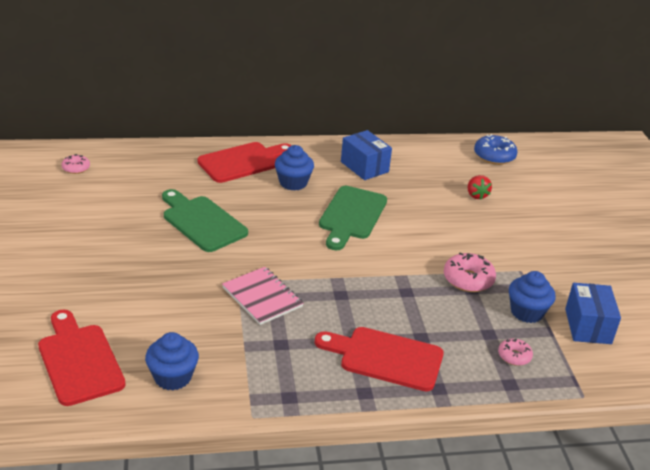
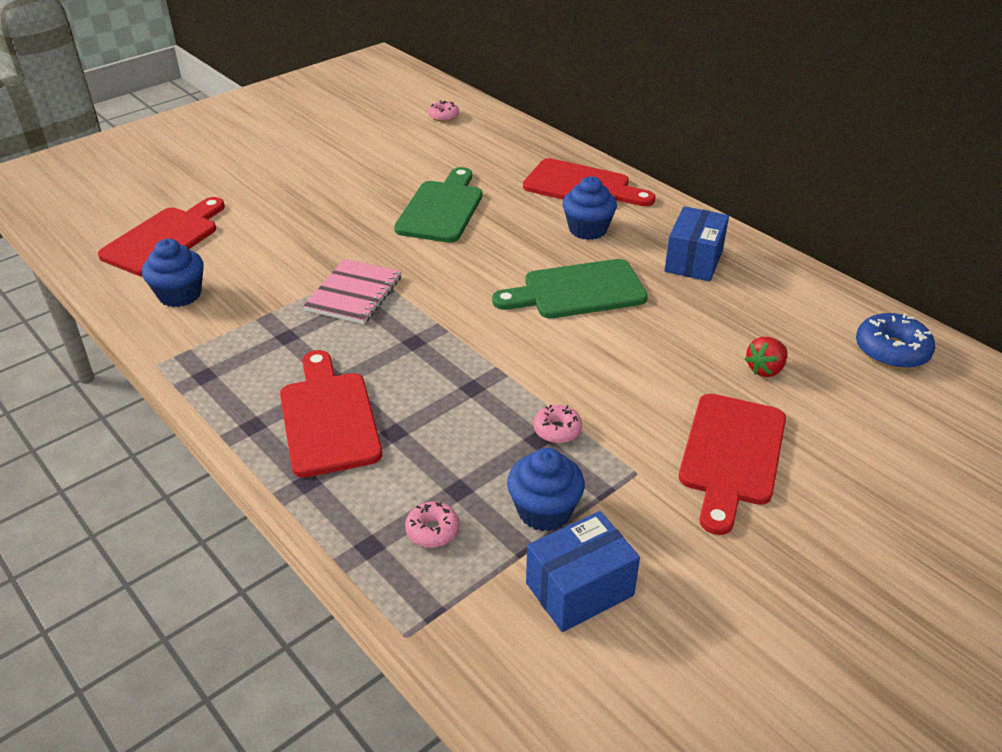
camera: 60 degrees right, 5 degrees up
pink donut [444,252,496,292] -> pink donut [534,405,582,443], size x0.60
none -> red cutting board [679,394,786,535]

